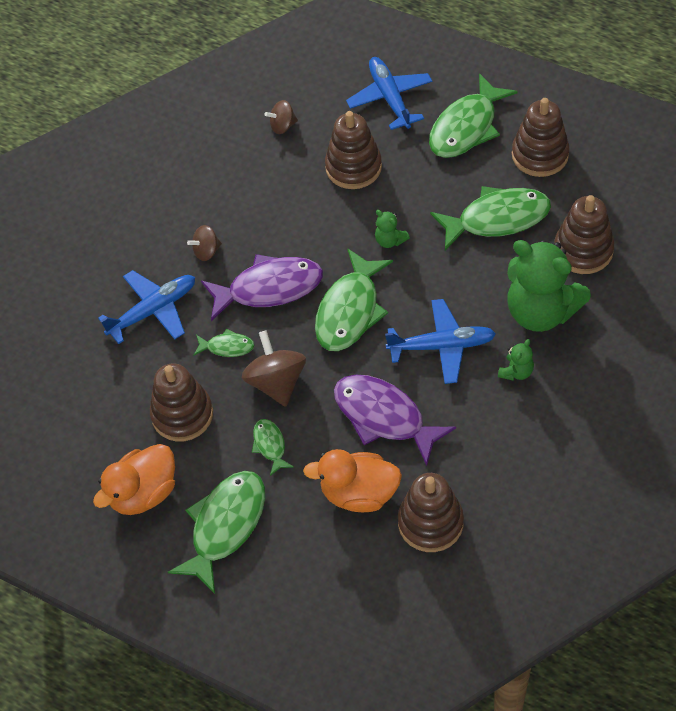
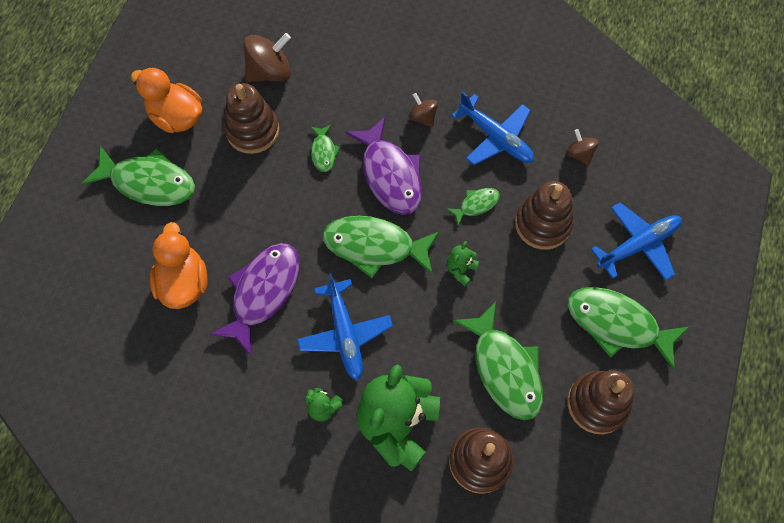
camera: 75 degrees right, 10 degrees up
blue plane [98,270,195,344] -> blue plane moved to [452,92,534,165]
brown spinning top [242,330,306,407] -> brown spinning top moved to [243,33,291,82]
green fish [252,419,294,476] -> green fish moved to [446,188,500,226]
brown stacking toy [398,473,464,552] -> none

